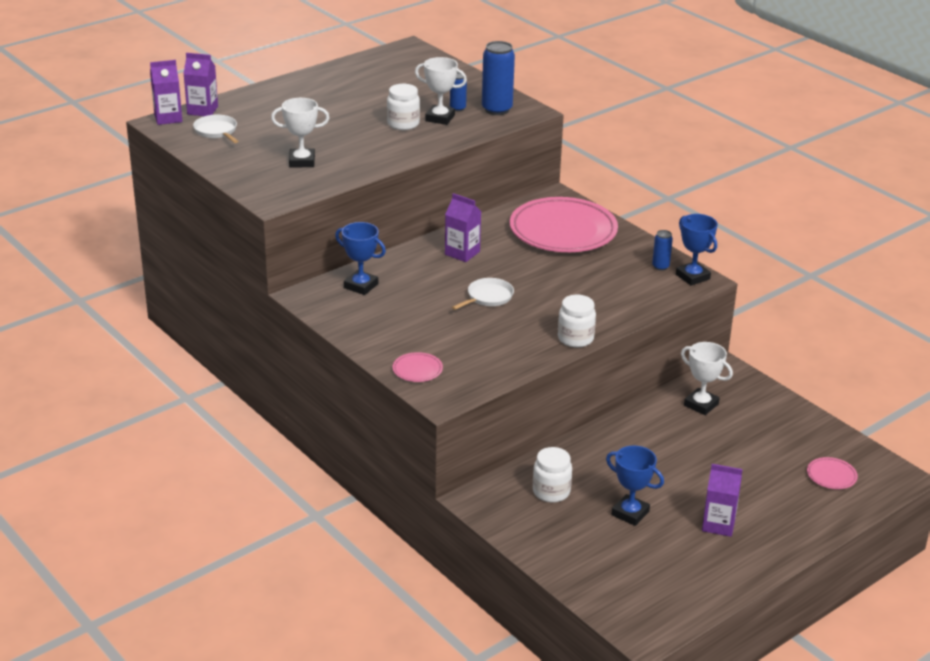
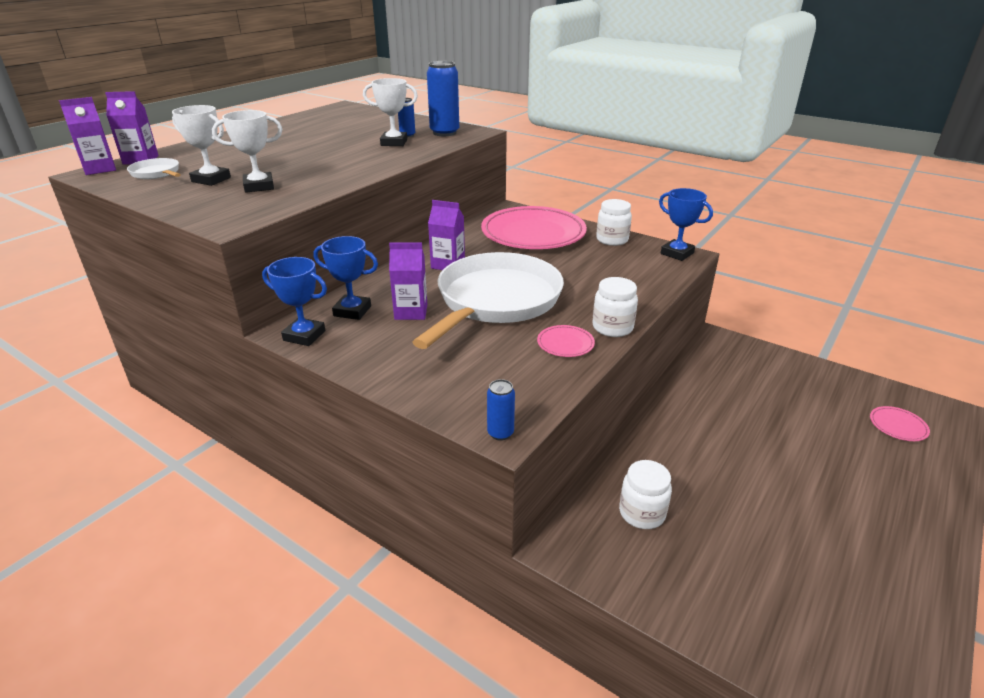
camera: 15 degrees left, 0 degrees up
white jar [387,84,420,130] -> white jar moved to [596,199,632,246]
pink plate [393,352,443,382] -> pink plate moved to [537,325,595,357]
white pan [452,278,514,310] -> white pan [413,252,564,349], size x2.48
blue trophy [606,446,664,526] -> blue trophy moved to [262,257,327,346]
blue can [652,230,673,271] -> blue can moved to [487,379,515,441]
white trophy [681,342,733,415] -> white trophy moved to [172,105,231,186]
purple carton [702,464,743,537] -> purple carton moved to [389,242,427,320]

